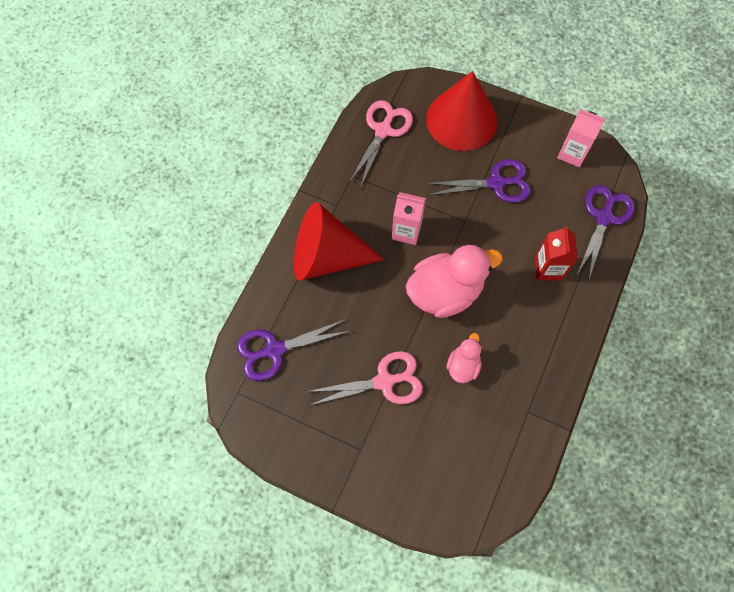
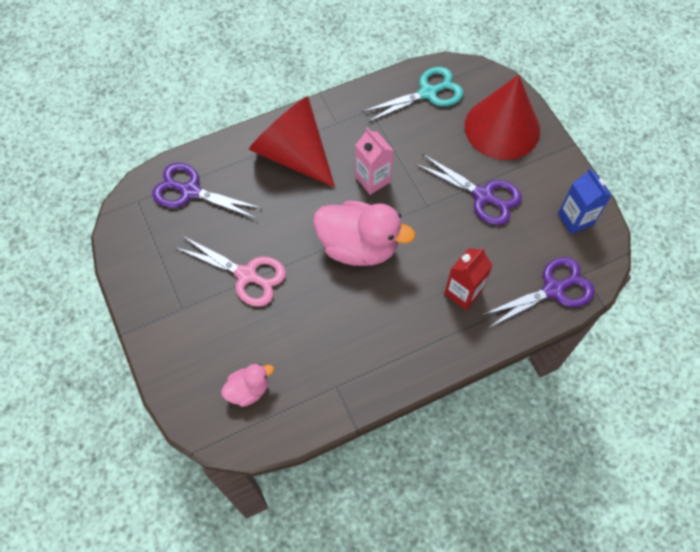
camera: 40 degrees right, 5 degrees down
pink scissors [349,100,413,188] -> turquoise scissors [362,67,464,123]
pink duck [446,333,482,383] -> pink duck moved to [221,364,274,407]
pink carton [557,109,605,167] -> blue carton [558,168,612,234]

